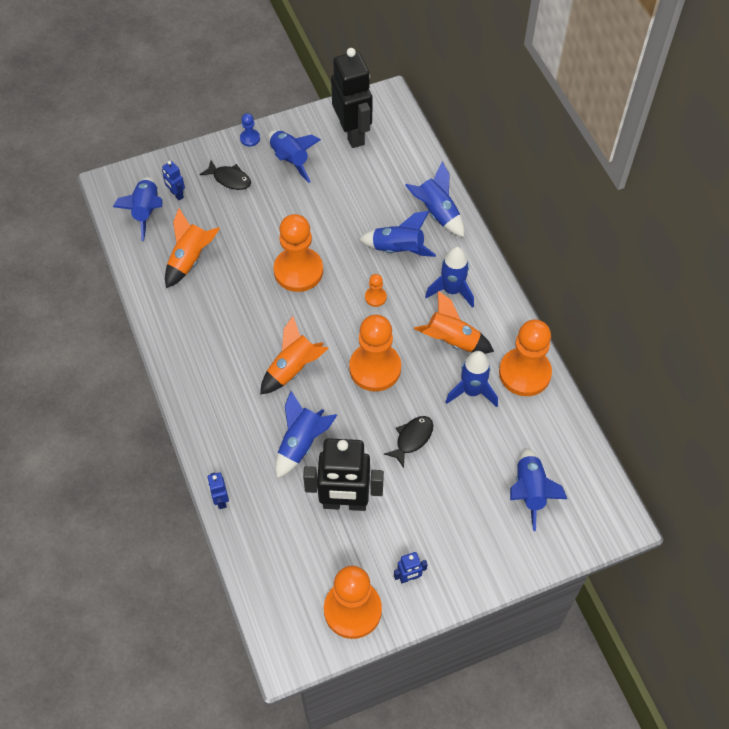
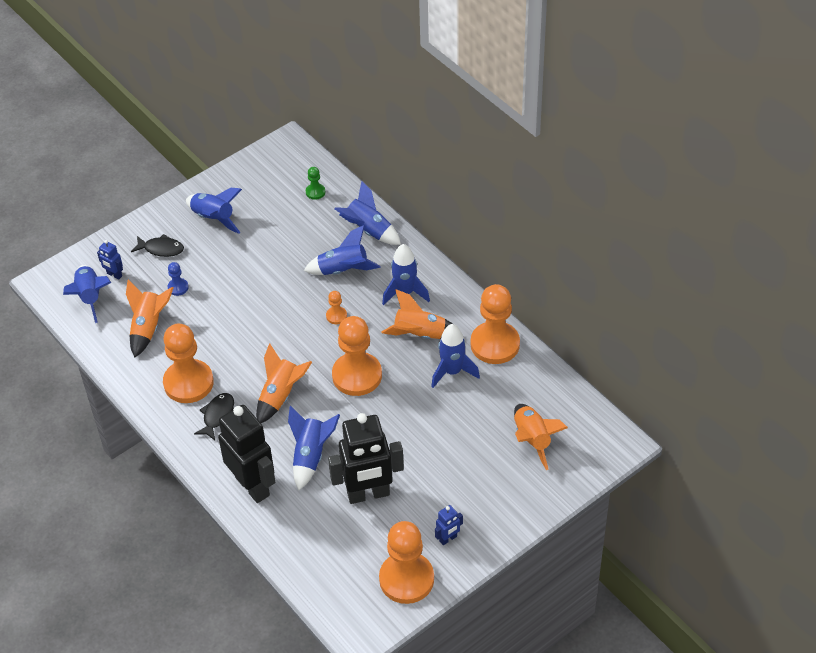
camera: 15 degrees left, 10 degrees down
blue robot [207,472,229,509] -> none
blue pawn [240,113,260,147] -> blue pawn moved to [168,262,189,296]
orange pawn [274,214,323,292] -> orange pawn moved to [163,324,214,403]
black robot [331,48,373,148] -> black robot moved to [218,405,275,503]
black fish [384,416,433,468] -> black fish moved to [194,393,234,440]
blue rocket [510,448,567,531] -> orange rocket [514,404,568,470]
none -> green pawn [306,167,325,200]

